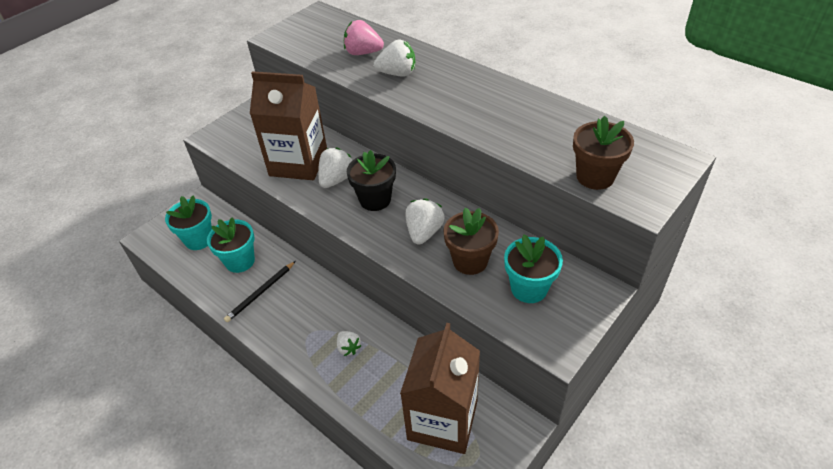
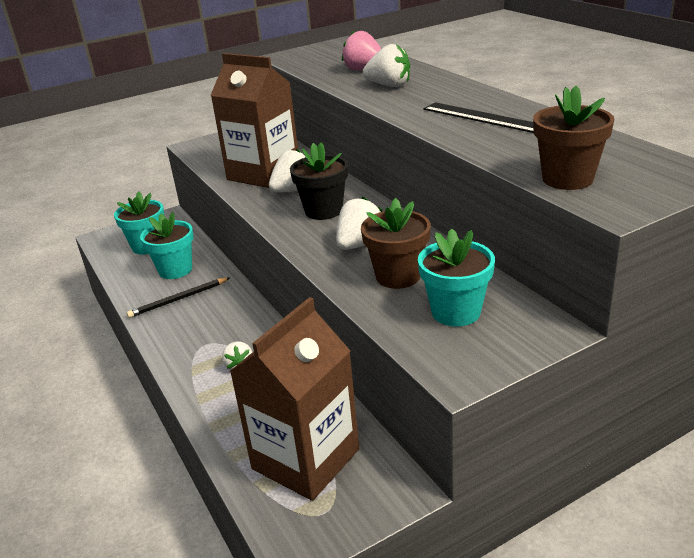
camera: 20 degrees right, 15 degrees down
none -> black ruler [423,102,534,133]

